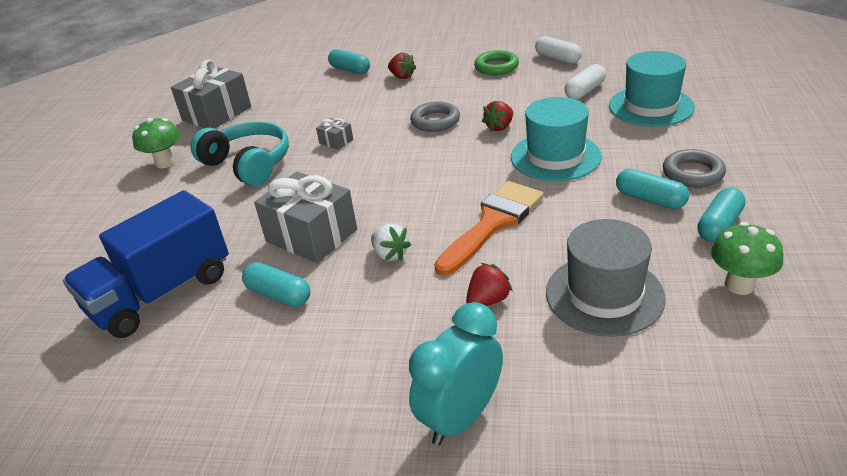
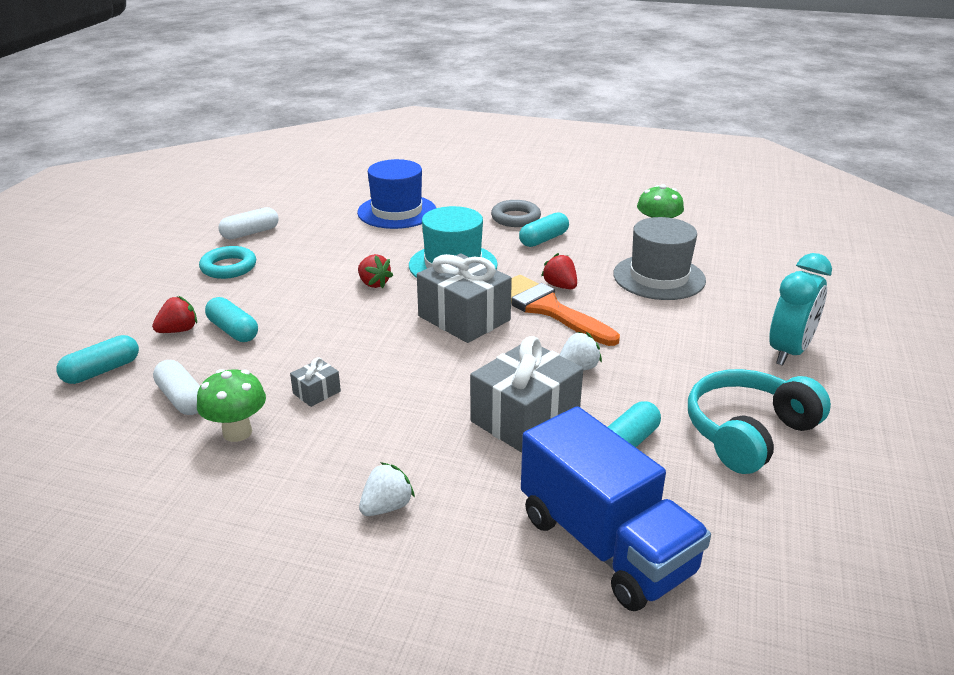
camera: 85 degrees left, 5 degrees down
green mushroom [132,118,180,168] -> green mushroom moved to [197,369,266,442]
grey gift [171,59,251,129] -> grey gift moved to [417,254,512,343]
turquoise headphones [190,122,289,186] -> turquoise headphones moved to [688,369,831,474]
turquoise clock [409,302,503,446] -> turquoise clock turned 105 degrees counterclockwise [769,253,832,365]
grey ring [410,102,460,132] -> none
red strawberry [466,263,513,306] -> red strawberry moved to [541,253,577,289]
green ring [474,50,519,75] -> turquoise ring [199,246,256,279]
white capsule [565,64,606,100] -> white capsule moved to [153,360,200,415]
turquoise hat [609,51,695,127] -> blue hat [357,159,436,229]
turquoise capsule [697,187,746,242] -> turquoise capsule moved to [205,297,258,342]
none -> white strawberry [359,462,415,516]

